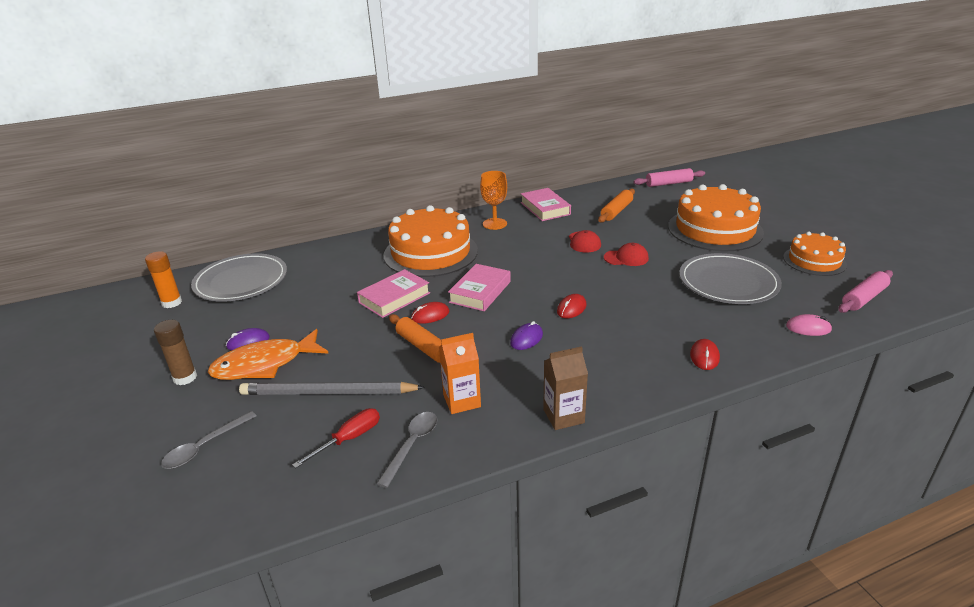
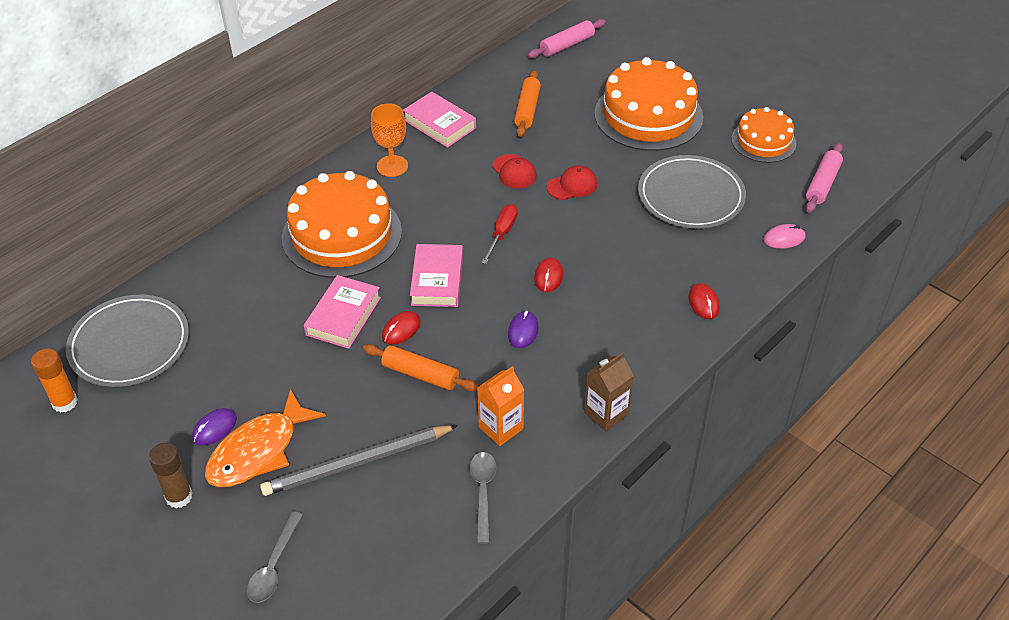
camera: 25 degrees left, 15 degrees up
red screwdriver [292,408,380,468] -> red screwdriver moved to [481,204,518,264]

